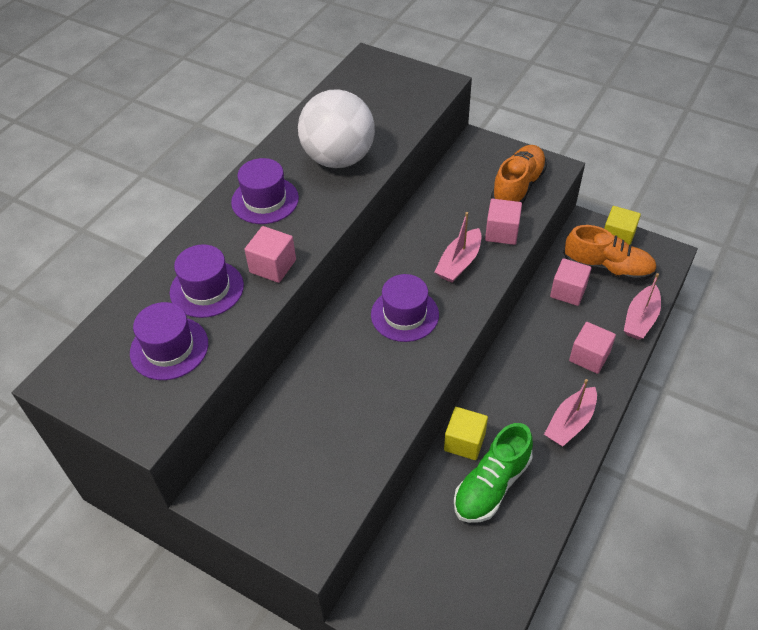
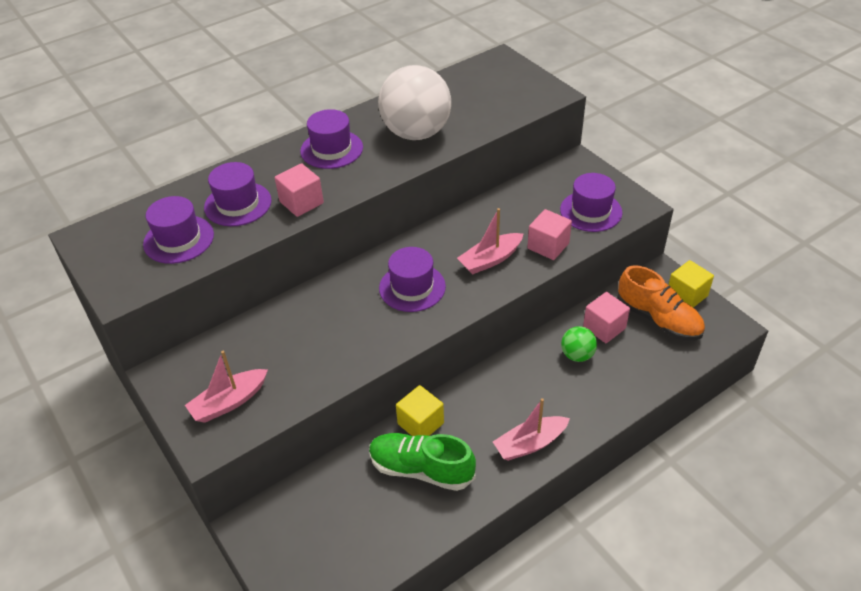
camera: 25 degrees right, 5 degrees down
green shoe [454,423,533,523] -> green shoe turned 45 degrees clockwise [369,433,476,491]
orange shoe [491,145,547,204] -> purple hat [560,173,622,232]
pink cube [569,322,616,374] -> none
pink boat [624,273,661,340] -> pink boat moved to [185,351,268,423]
none -> green ball [561,326,597,362]

